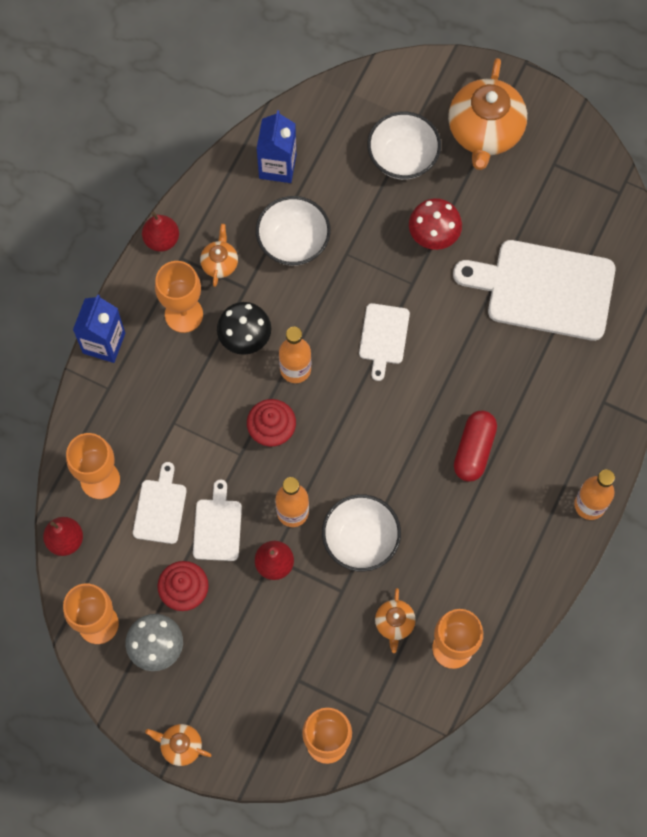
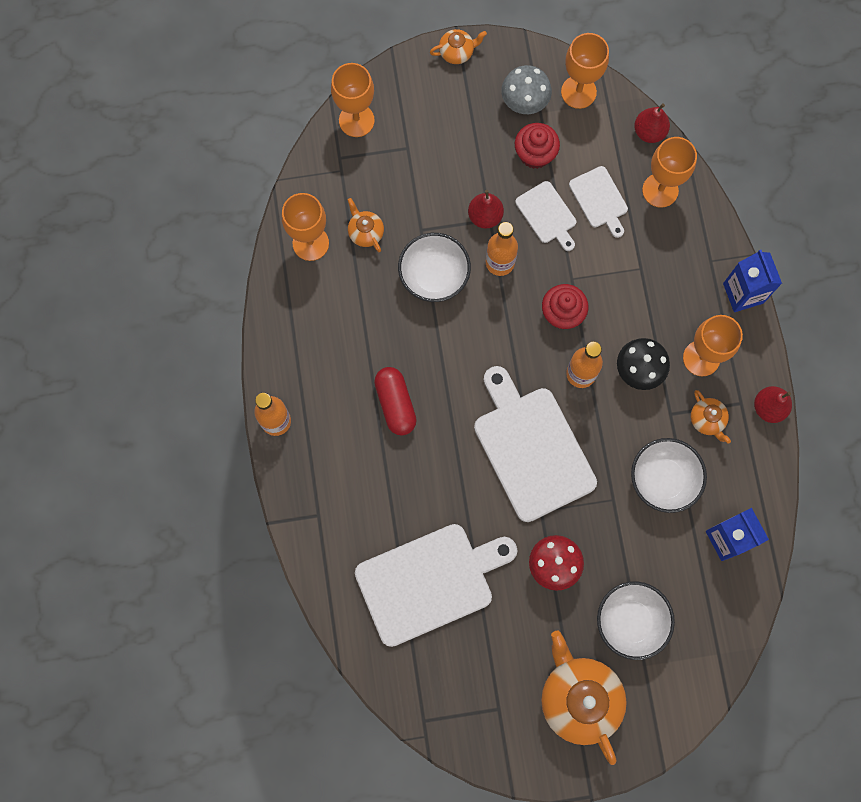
camera: 145 degrees right, 5 degrees up
white cutting board [359,303,410,381] -> white cutting board [474,366,597,522], size x2.01

